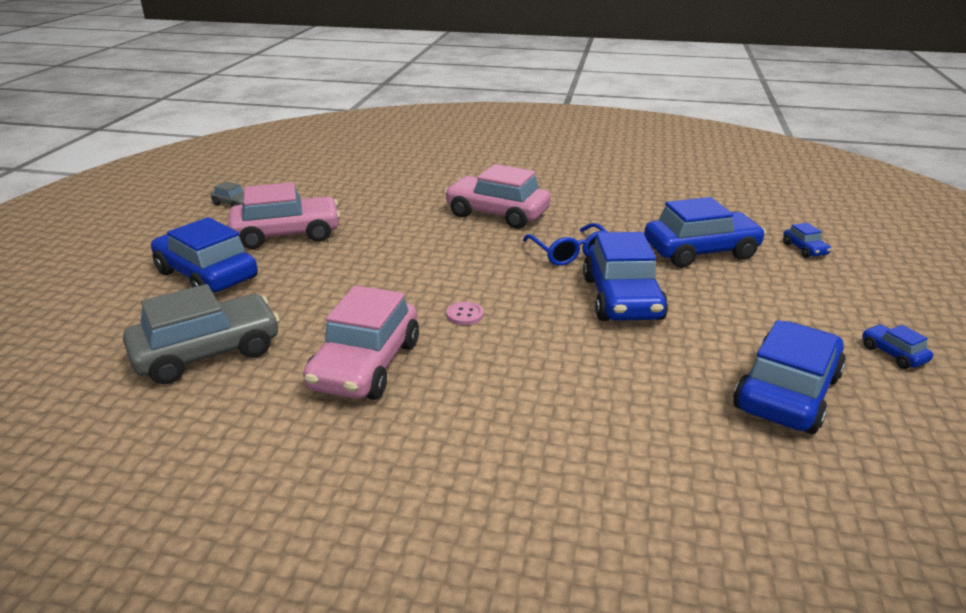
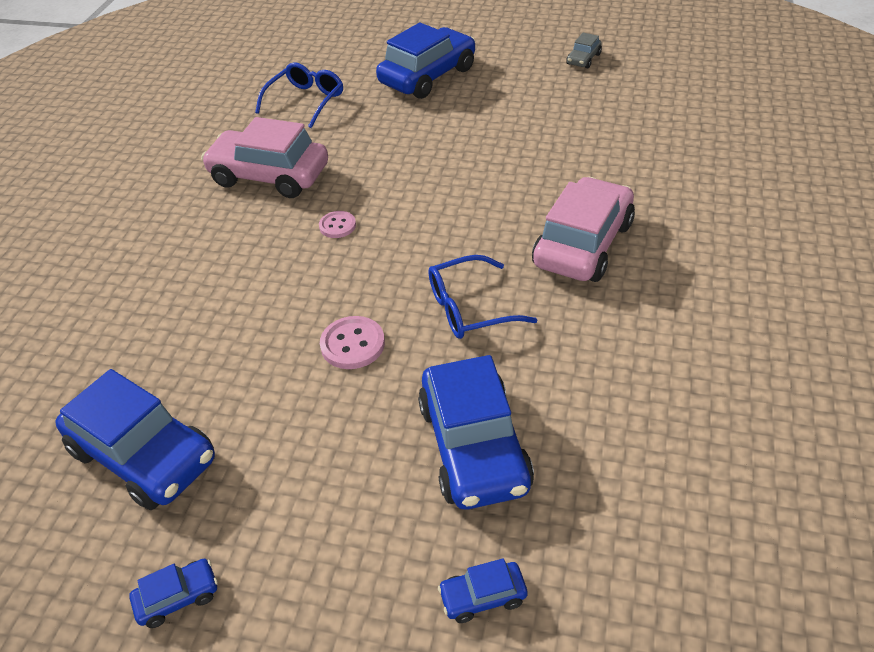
camera: 95 degrees right, 15 degrees up
grey car [123,284,280,385] -> blue glasses [255,62,343,128]
pink car [228,182,341,249] -> none
blue car [583,232,668,321] -> pink button [320,316,385,369]

